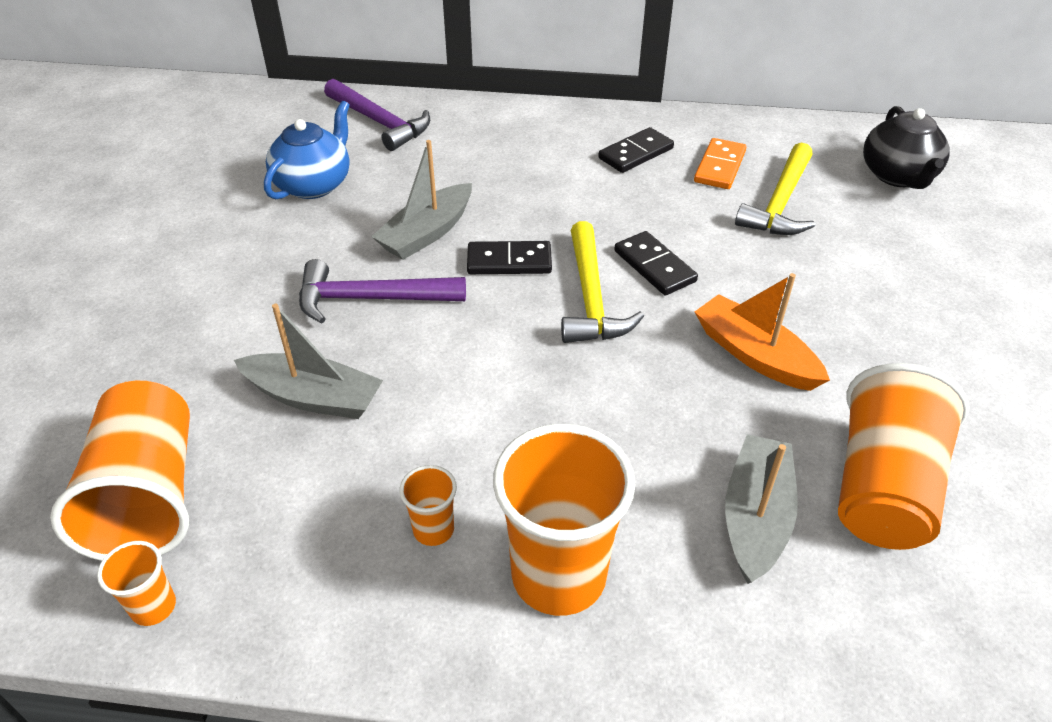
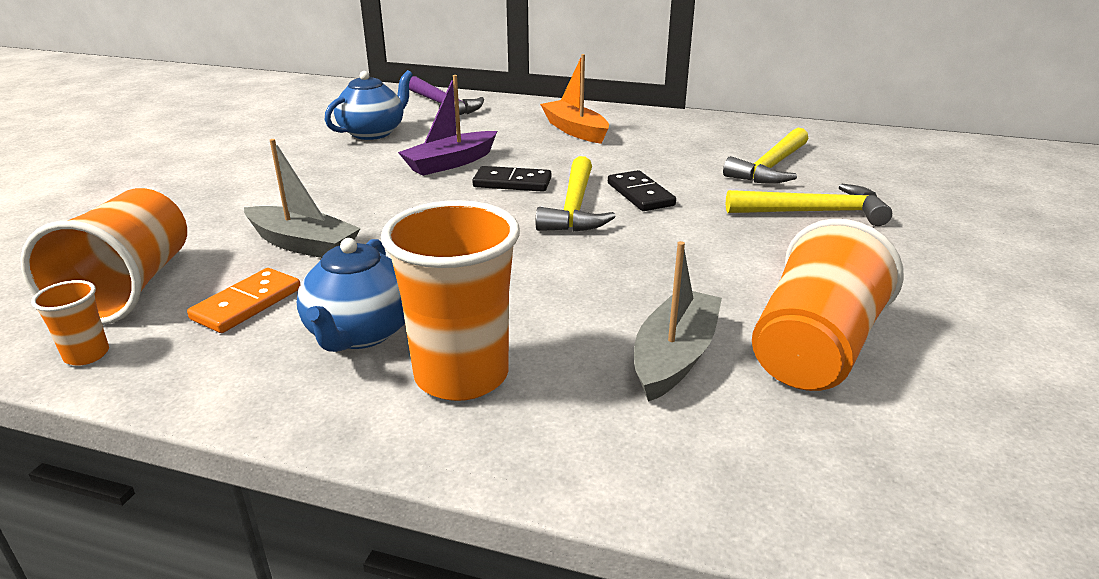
camera: 10 degrees right, 15 degrees down
purple hammer [299,259,466,323] -> none
grey boat [371,140,472,260] -> purple boat [398,75,497,176]
orange cup [400,465,457,546] -> blue teapot [297,238,405,352]
black domino [598,127,674,173] -> none
orange domino [694,138,746,189] -> orange domino moved to [187,268,301,333]
orange boat [695,273,830,391] -> orange boat moved to [540,54,609,144]
black teapot [863,106,949,189] -> none
none -> yellow hammer [726,183,892,226]

